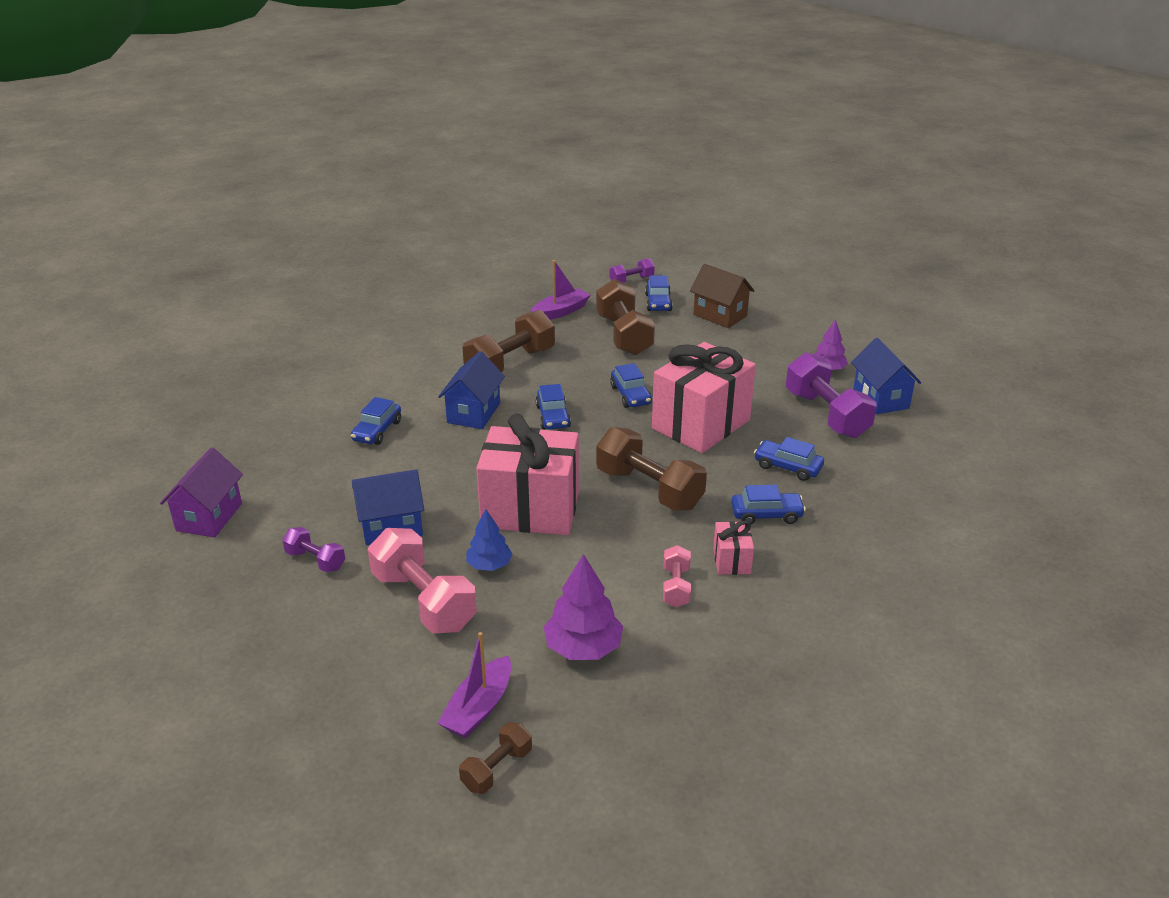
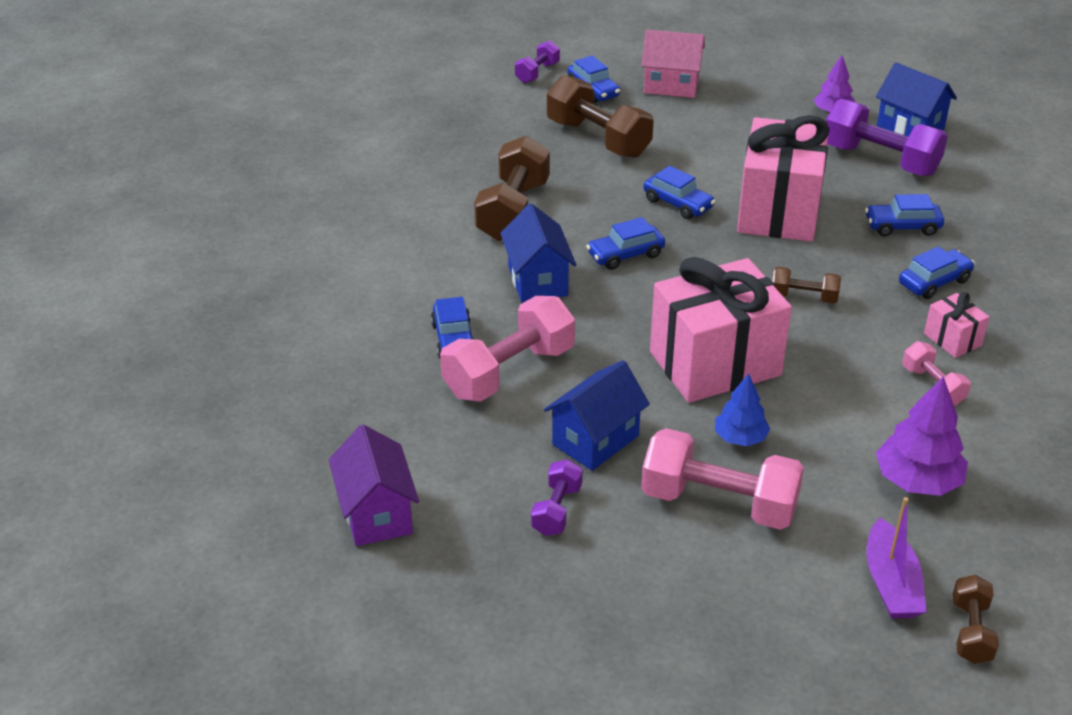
camera: 30 degrees left, 5 degrees up
purple dumbbell [282,527,345,572] -> purple dumbbell turned 75 degrees counterclockwise [531,459,583,536]
purple boat [530,260,591,320] -> none
blue car [535,384,571,429] -> blue car turned 105 degrees clockwise [586,217,665,270]
brown dumbbell [596,427,707,511] -> brown dumbbell [772,267,841,304], size x0.52
brown house [690,264,754,328] -> pink house [641,30,705,98]
none -> pink dumbbell [440,296,575,402]

